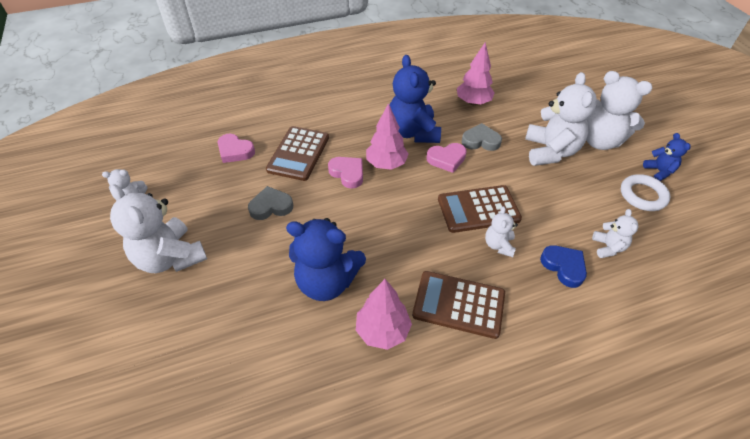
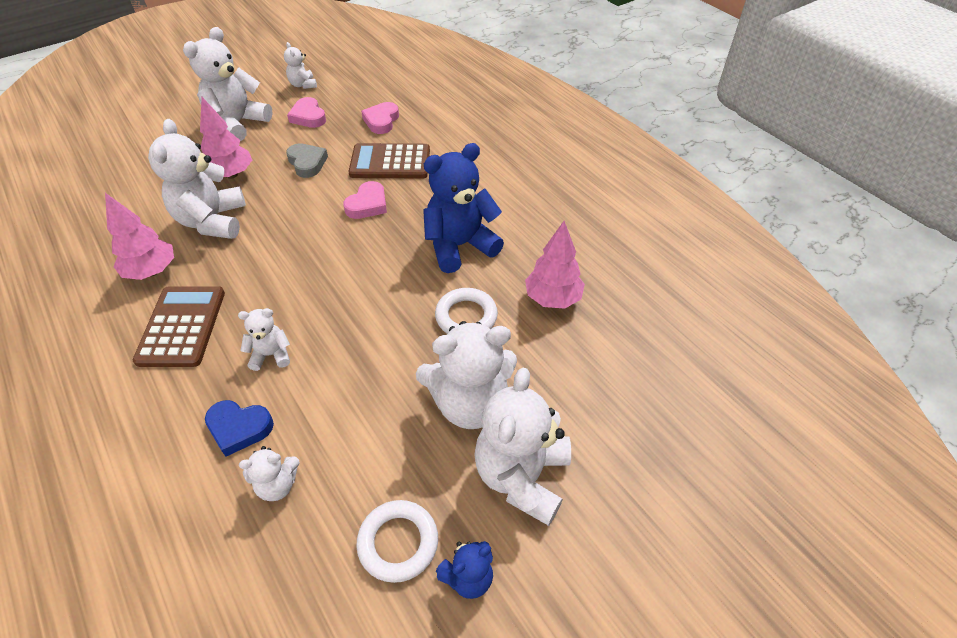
camera: 75 degrees right, 0 degrees up
blue teddy bear [286,218,366,301] -> white teddy bear [148,119,246,239]
pink tree [366,103,409,170] -> pink tree moved to [200,97,252,179]
pink heart [427,143,467,173] -> pink heart moved to [287,97,326,128]
brown calculator [438,185,522,233] -> none
grey heart [462,123,502,151] -> white ring [435,288,498,334]
blue heart [540,245,587,288] -> blue heart turned 60 degrees clockwise [205,400,274,457]

